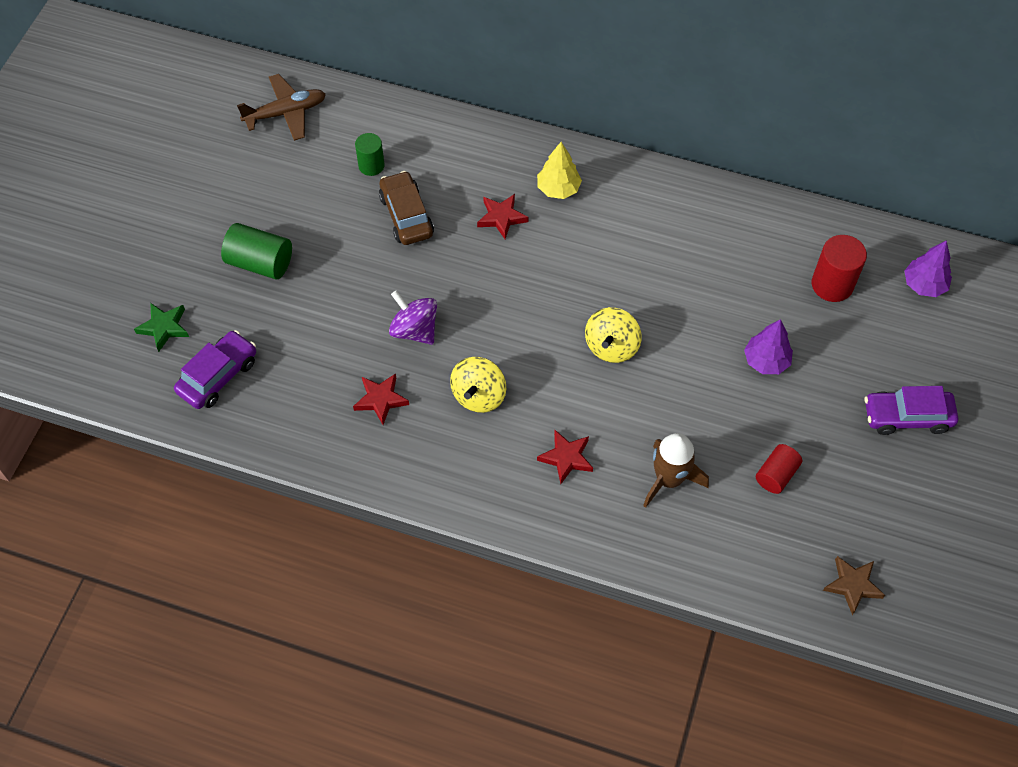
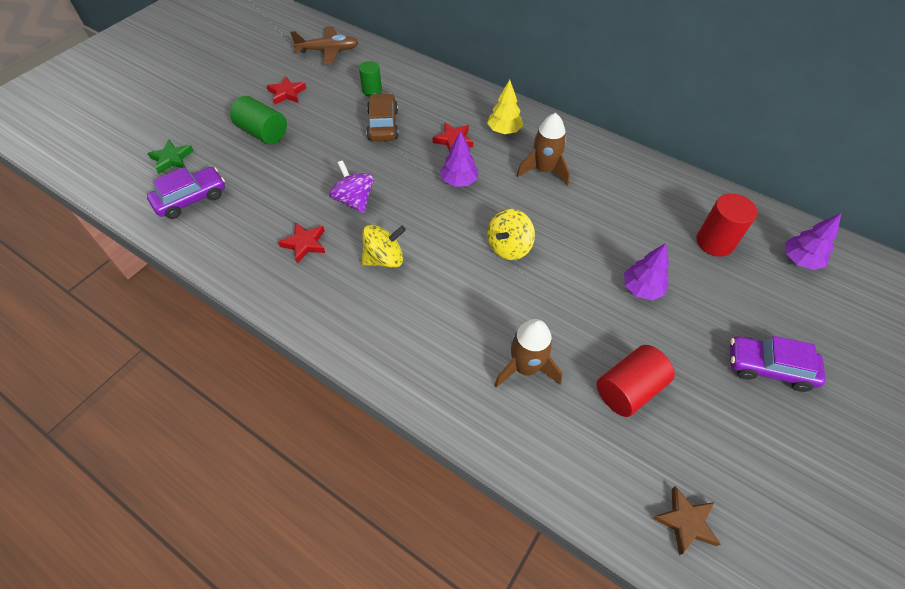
camera: 15 degrees right, 5 degrees down
yellow spinning top [450,357,506,413] -> yellow spinning top turned 150 degrees counterclockwise [362,225,406,268]
red star [537,430,593,484] -> red star moved to [267,76,306,105]
red cylinder [756,444,802,494] -> red cylinder [597,345,675,417], size x1.53
none -> purple tree [440,131,478,187]
none -> brown rocket [516,113,570,186]

